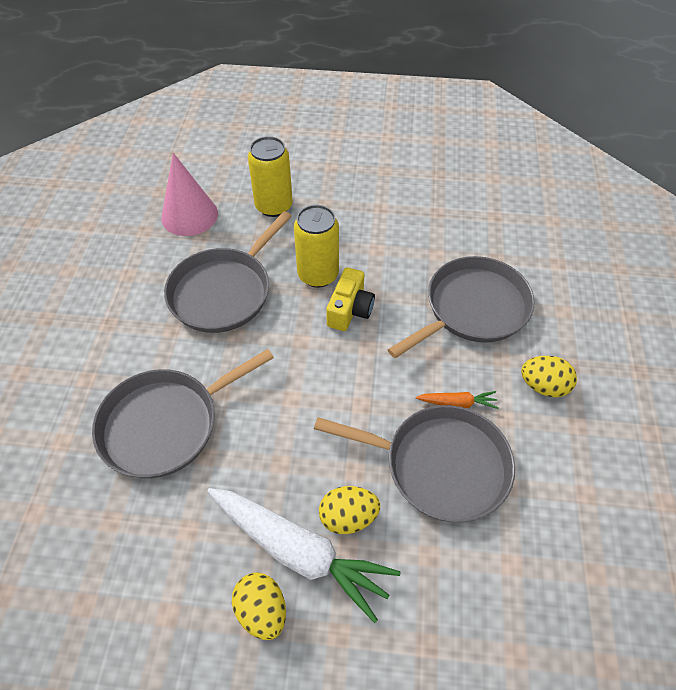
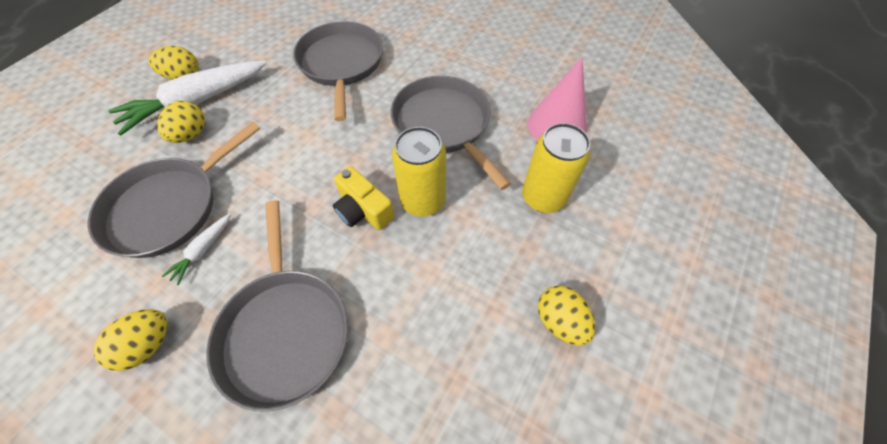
camera: 115 degrees right, 5 degrees up
orange carrot [416,391,498,409] -> white carrot [162,213,231,285]
none -> yellow egg [538,285,595,346]

